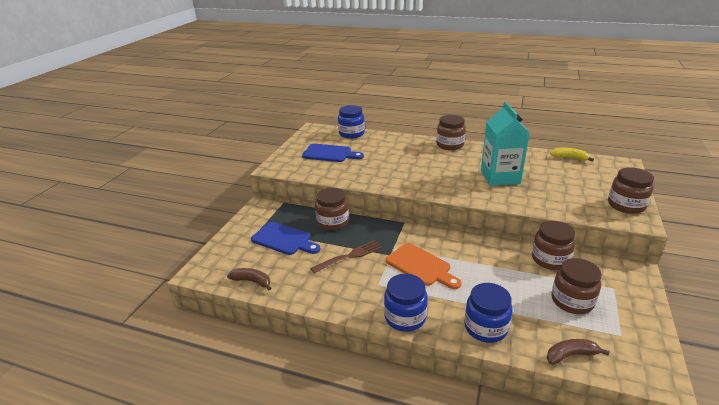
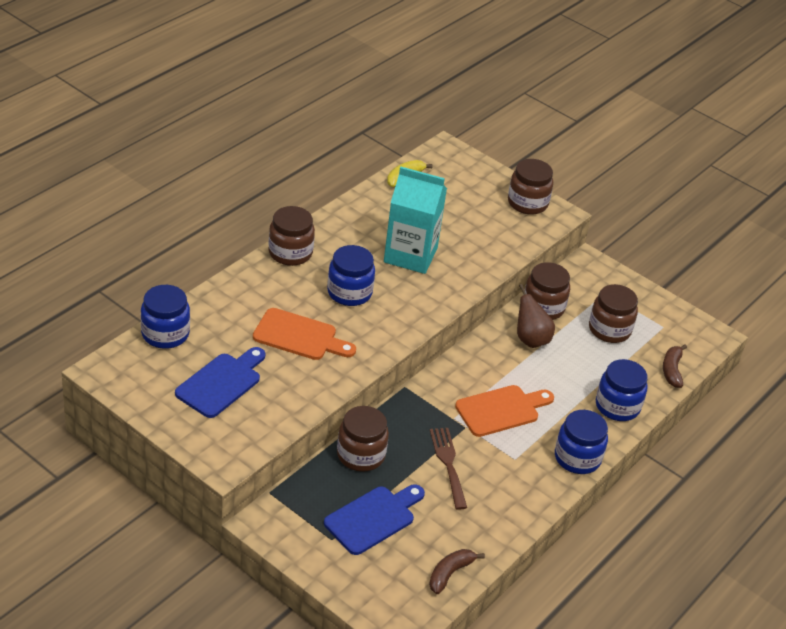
camera: 75 degrees left, 10 degrees up
none -> orange cutting board [253,308,356,360]
none -> blue jar [327,245,375,306]
none -> brown pear [517,284,555,348]

